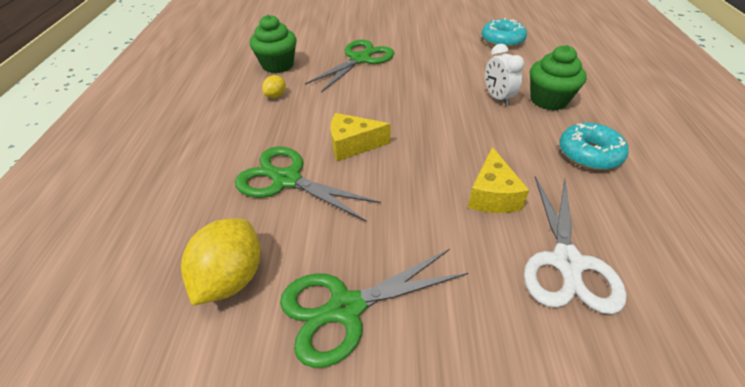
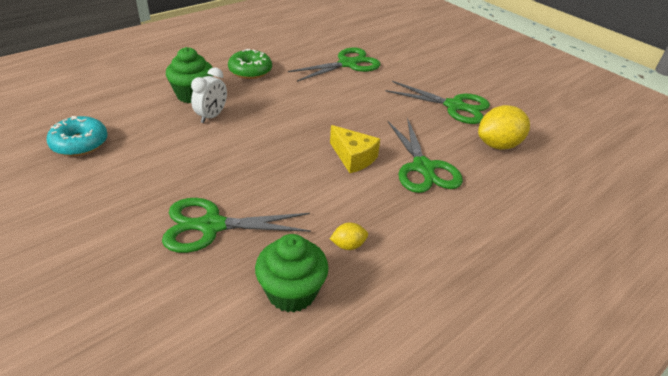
camera: 135 degrees left, 5 degrees down
yellow cheese [468,147,529,213] -> none
white scissors [524,176,627,314] -> green scissors [288,47,381,82]
turquoise donut [559,123,629,170] -> green donut [228,49,272,79]

